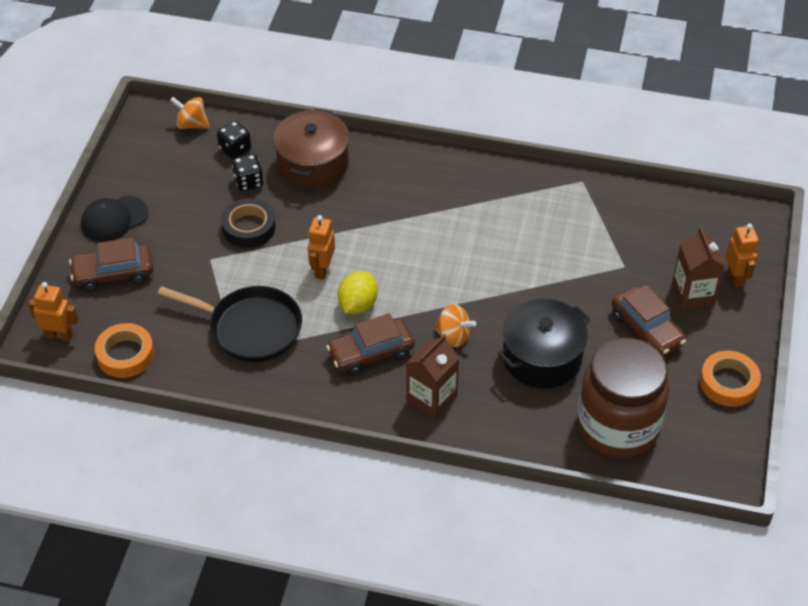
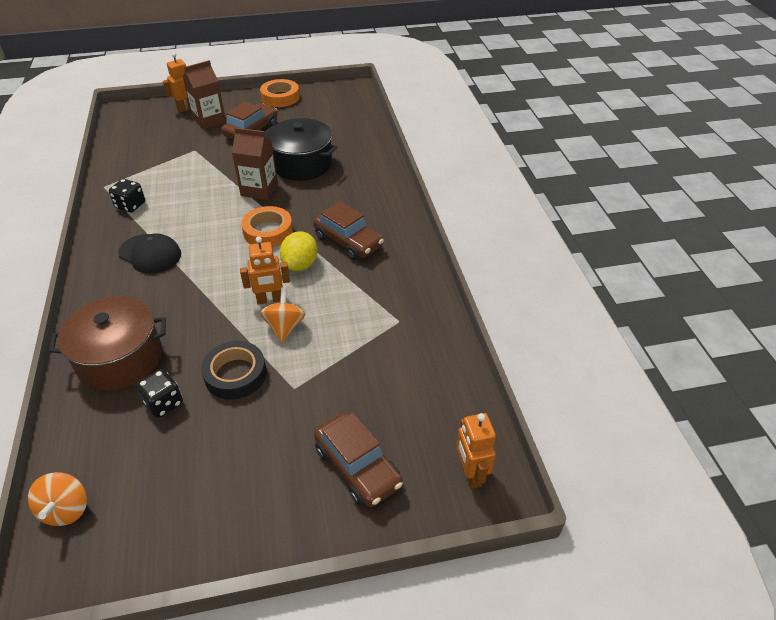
camera: 115 degrees left, 5 degrees down
black cap [81,196,148,242] -> black cap moved to [118,233,181,274]
orange tape [95,323,154,378] -> orange tape moved to [241,206,293,247]
black pan [158,286,302,362] -> none
black dice [217,121,251,159] -> black dice moved to [109,179,145,212]
yellow lemon [338,271,378,314] -> yellow lemon turned 75 degrees counterclockwise [280,231,318,271]
brown carton [407,334,459,419] -> brown carton moved to [232,128,278,200]
orange spinning top [434,304,476,347] -> orange spinning top moved to [260,287,305,342]
brown jar [577,338,670,458] -> none

